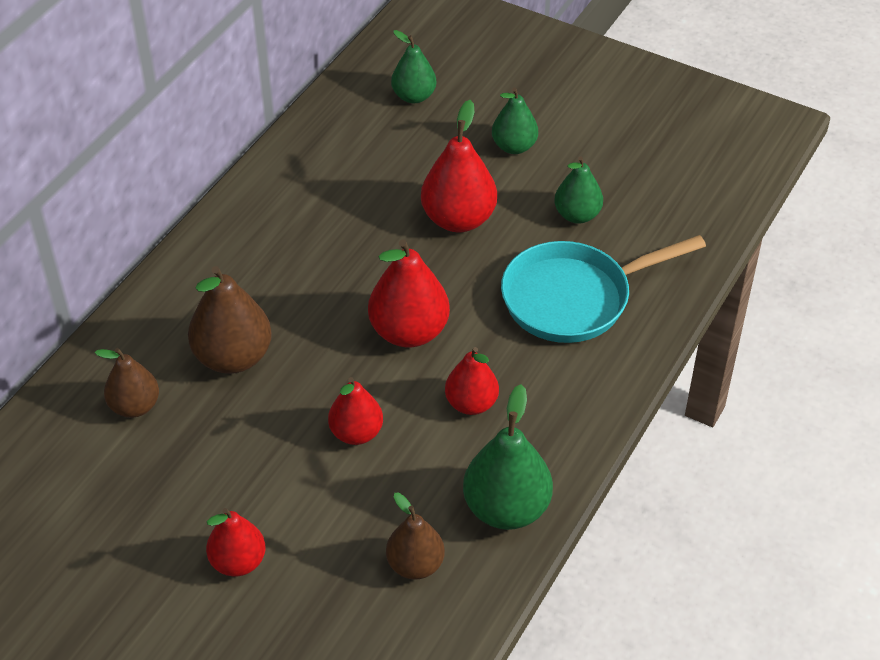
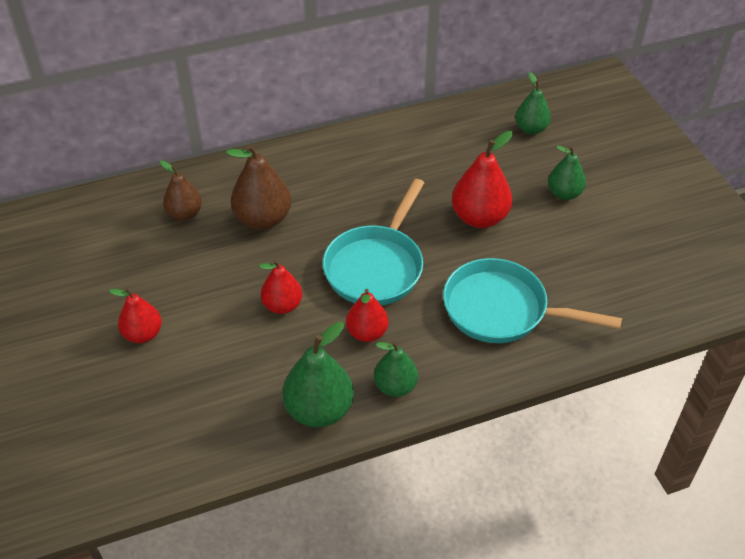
camera: 40 degrees right, 0 degrees up
red pear [368,239,450,348] -> turquoise pan [323,179,424,305]
brown pear [386,493,445,580] -> none
green pear [554,156,603,224] -> green pear moved to [374,341,418,397]

